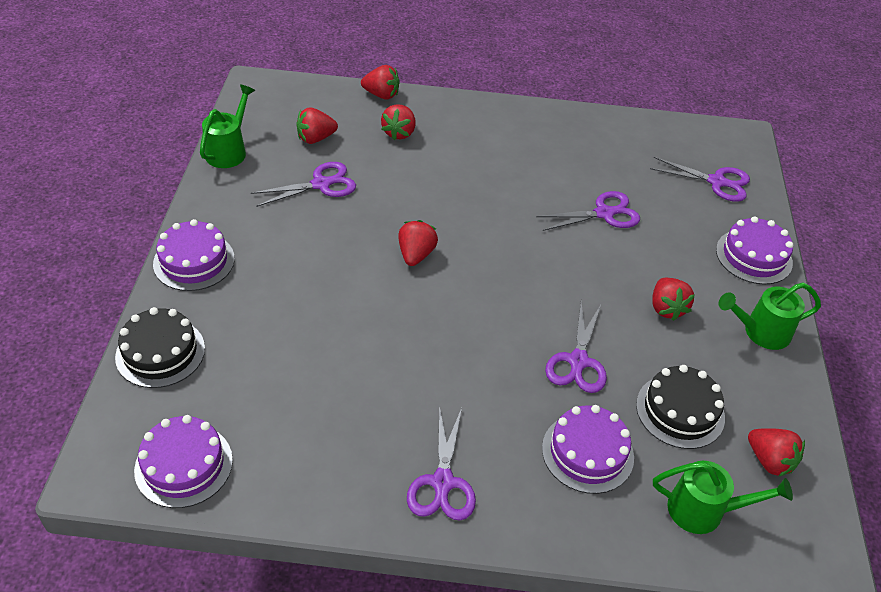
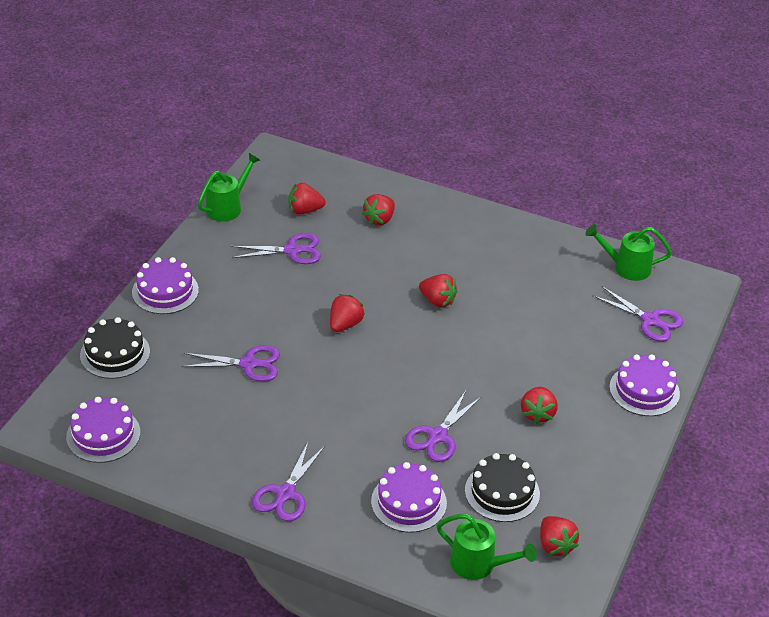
camera: 20 degrees right, 5 degrees down
red strawberry [361,65,400,100] -> red strawberry moved to [419,274,458,308]
purple scissors [536,191,640,231] -> purple scissors moved to [181,345,280,382]
green watering can [719,282,821,350] -> green watering can moved to [585,224,672,281]

